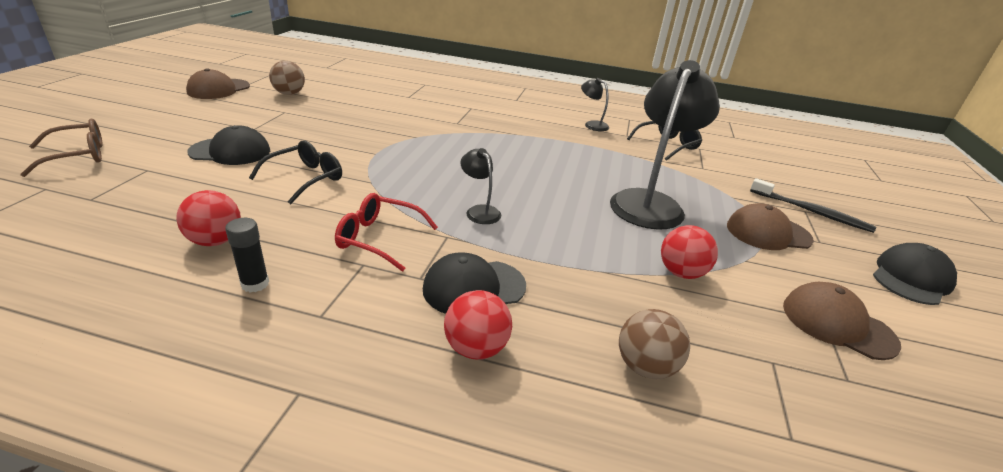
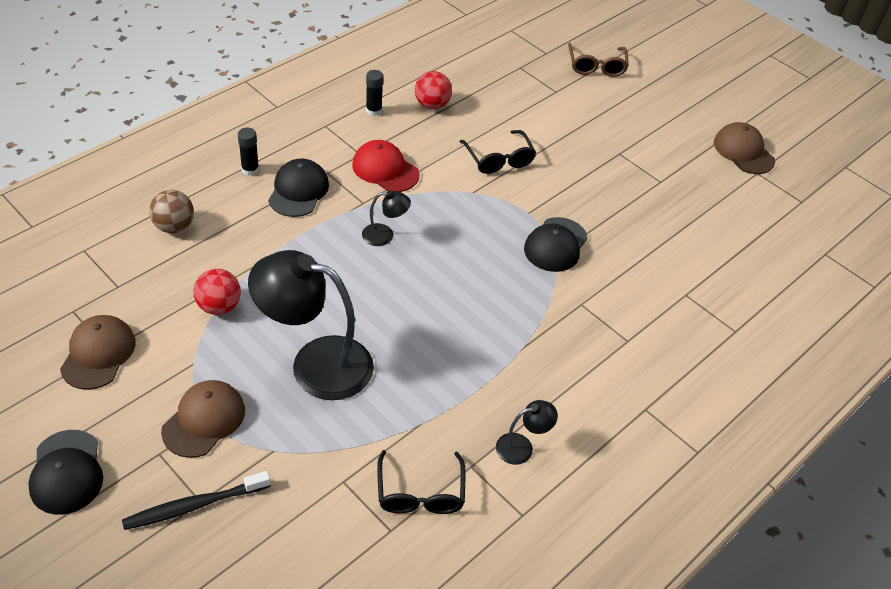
camera: 120 degrees right, 15 degrees up
black cap [187,125,270,165] -> black cap moved to [524,217,588,272]
brown ball [269,61,305,95] -> none
red glasses [335,193,438,272] -> red cap [352,140,419,192]
red ball [444,290,512,360] -> black glue stick [238,128,259,176]
black lamp [610,60,720,230] -> black lamp turned 135 degrees clockwise [248,250,374,400]
brown cap [783,282,901,360] -> brown cap turned 60 degrees counterclockwise [60,315,136,390]

